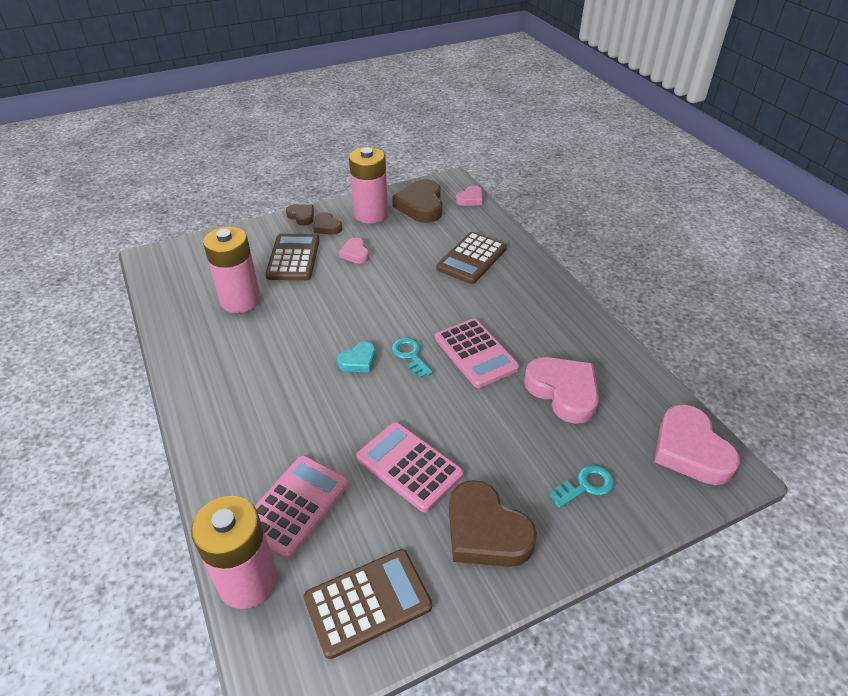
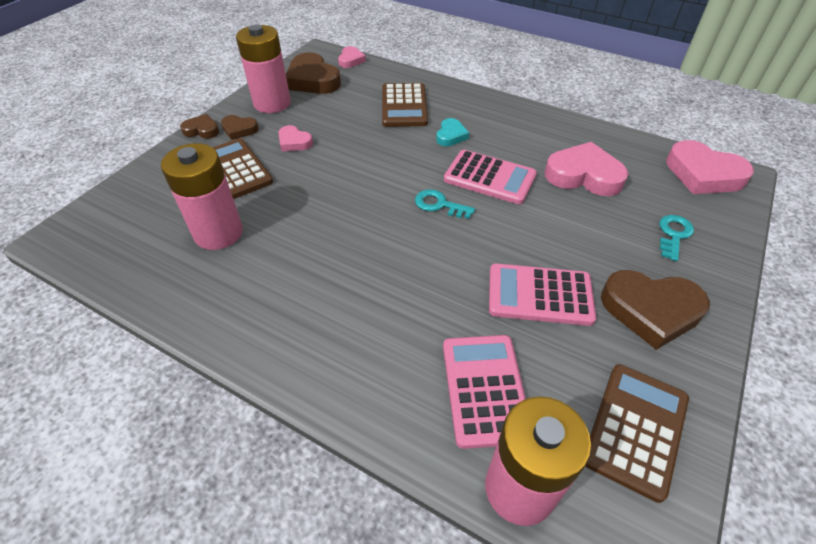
camera: 35 degrees left, 5 degrees up
turquoise heart [337,342,376,372] -> turquoise heart moved to [436,118,469,146]

